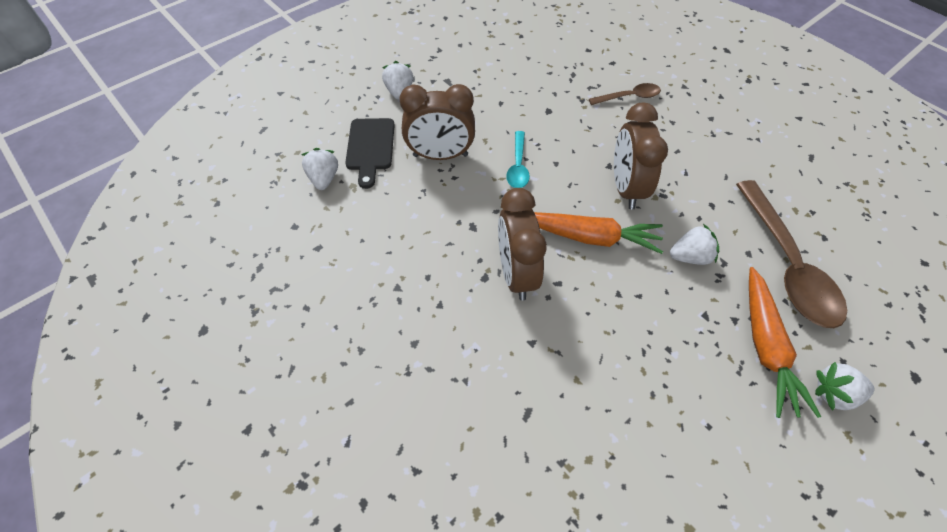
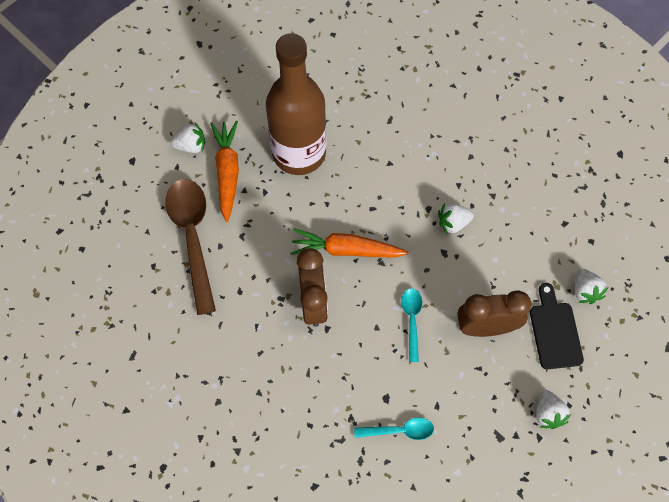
camera: 175 degrees right, 10 degrees up
brown clock [498,188,547,301] -> none
brown spoon [589,83,661,105] -> none
white strawberry [670,224,719,265] -> white strawberry moved to [438,203,474,235]
none -> brown bottle [266,33,326,175]
none -> turquoise spoon [354,418,434,440]

